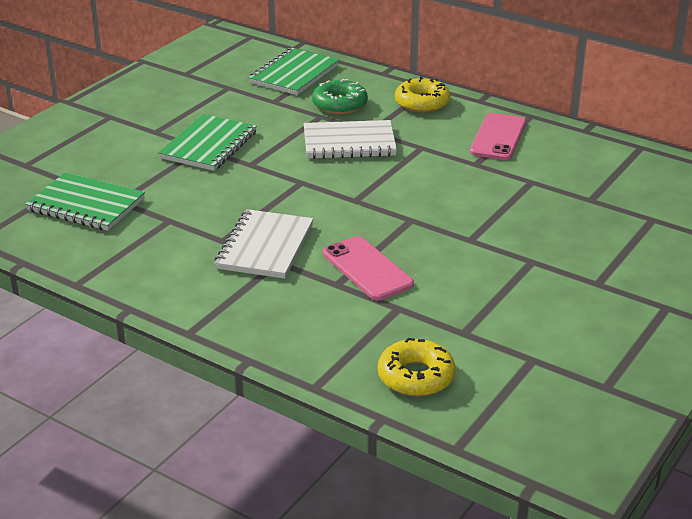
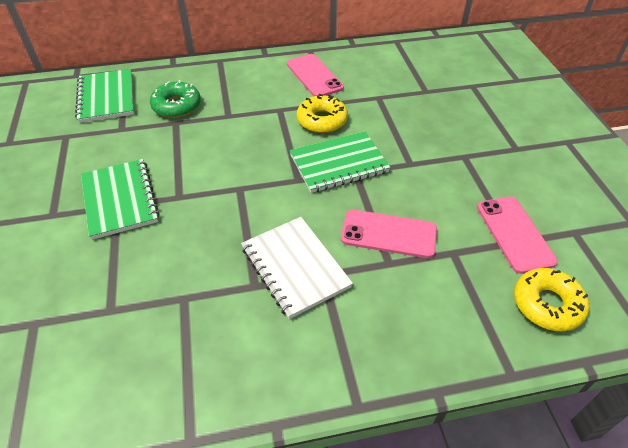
camera: 45 degrees left, 15 degrees up
green notebook [25,173,145,231] -> green notebook moved to [290,131,390,193]
white notebook [304,120,397,159] -> none
yellow donut [395,77,450,113] -> yellow donut moved to [297,94,348,133]
none -> pink phone [477,197,558,274]

